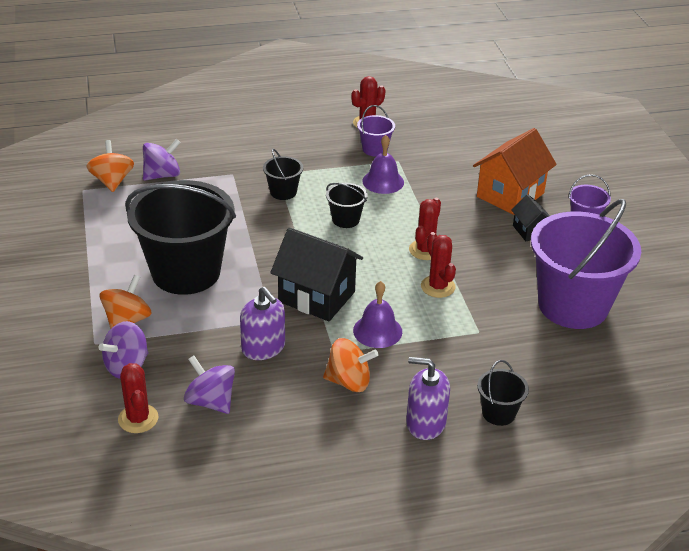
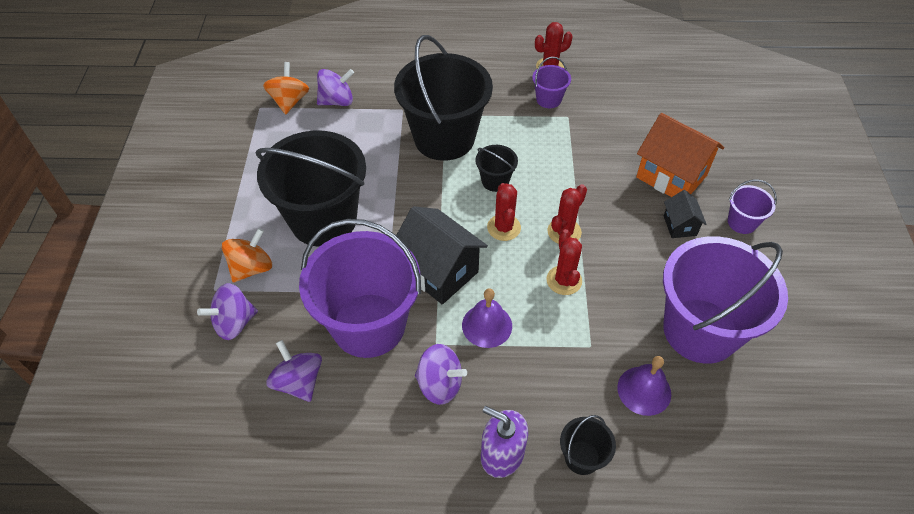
camera: 15 degrees right, 15 degrees up
red cactus [118,363,158,433] -> red cactus moved to [487,183,521,241]
purple soap dispenser [240,287,285,360] -> purple bucket [299,219,421,358]
black bucket [263,149,303,200] -> black bucket [394,35,493,161], size x2.33
orange spinning top [323,338,378,392] -> purple spinning top [415,344,467,405]
purple bell [362,135,404,194] -> purple bell moved to [617,356,671,416]
orange house [473,128,557,215] -> orange house turned 75 degrees clockwise [636,113,724,197]

